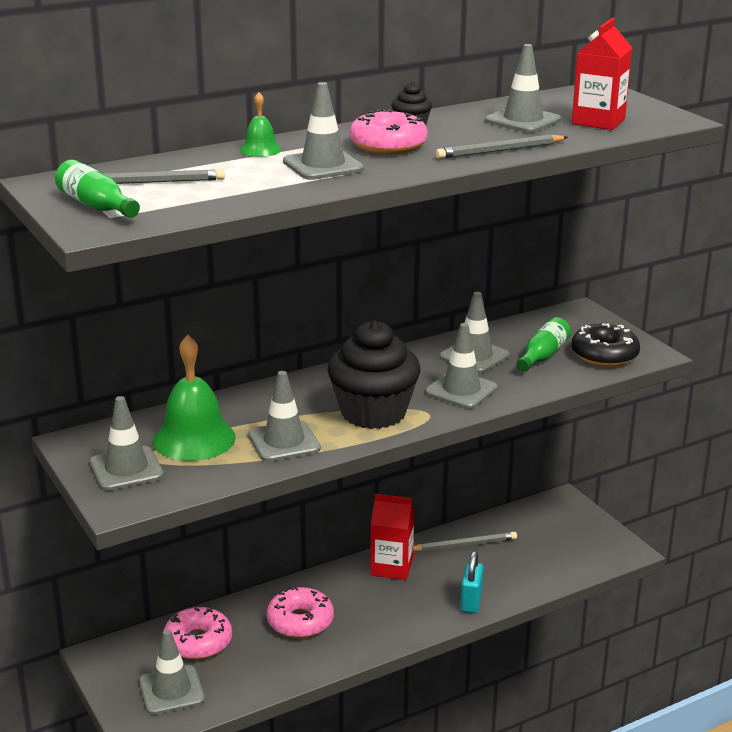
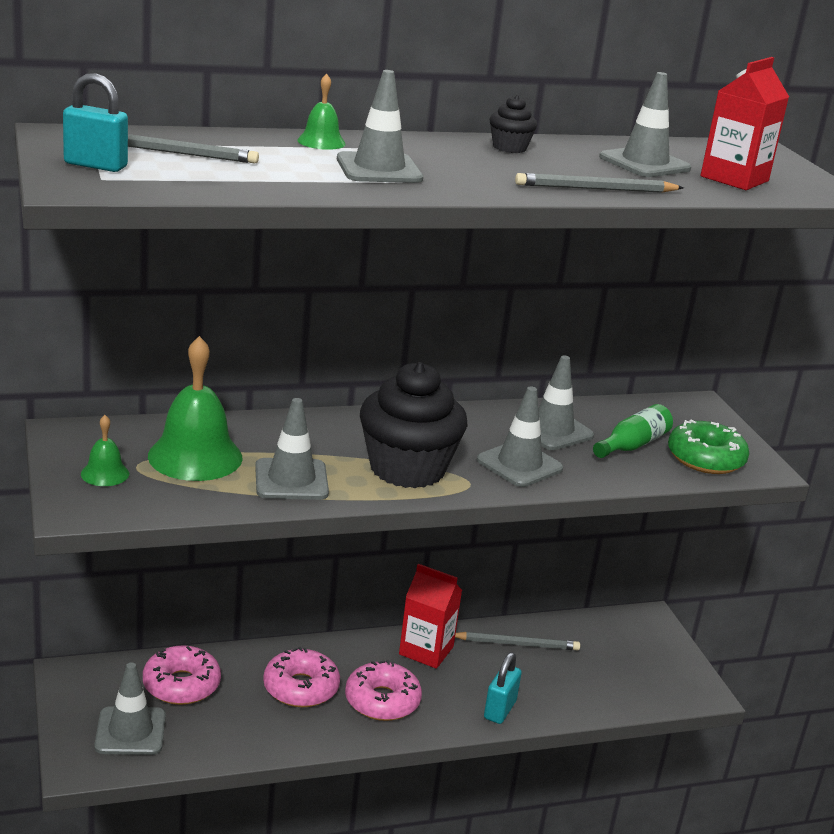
camera: 10 degrees right, 0 degrees up
green bottle [55,160,140,218] -> turquoise padlock [63,73,128,172]
grey traffic cone [90,396,164,491] -> green bell [81,415,129,486]
pink donut [350,109,428,154] -> pink donut moved to [345,660,422,721]
black donut [572,323,640,367] -> green donut [668,420,749,474]

